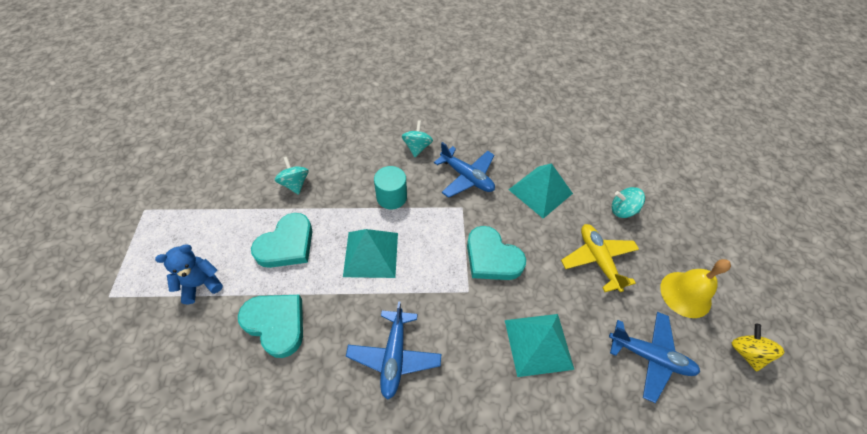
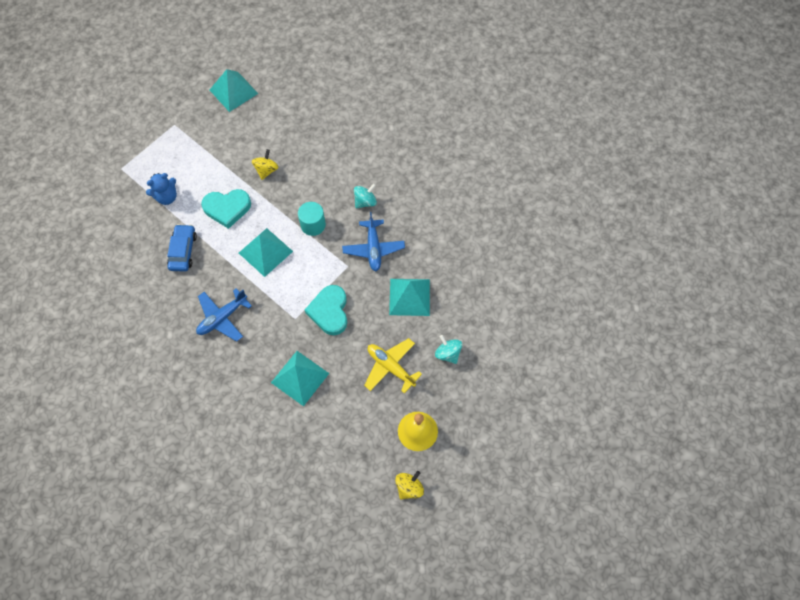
camera: 45 degrees right, 10 degrees up
blue teddy bear [155,244,223,304] -> blue teddy bear turned 135 degrees clockwise [146,173,177,205]
turquoise heart [238,295,303,358] -> blue car [167,224,197,272]
turquoise spinning top [275,157,309,195] -> yellow spinning top [252,149,278,180]
yellow plane [561,224,639,292] -> yellow plane turned 75 degrees counterclockwise [364,338,422,394]
blue plane [609,312,700,403] -> none
none -> turquoise pyramid [210,69,258,112]

